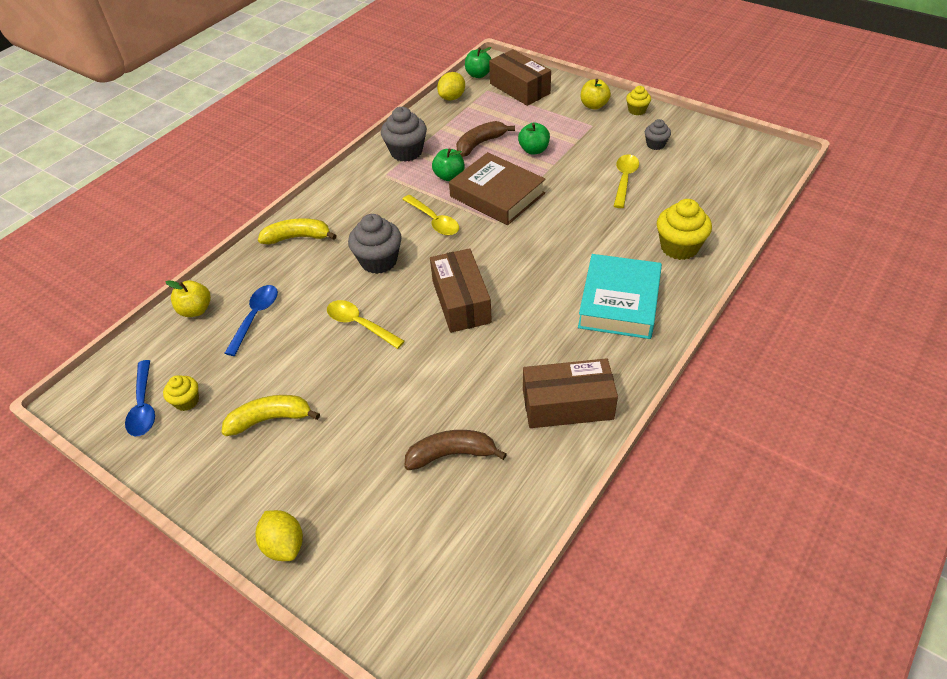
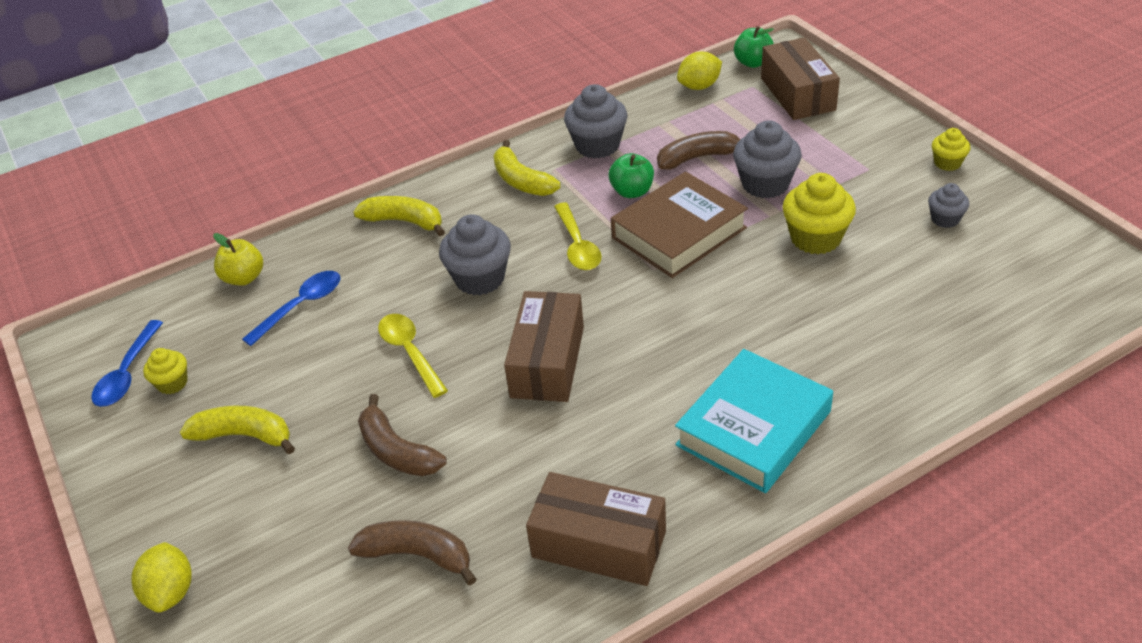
camera: 25 degrees right, 5 degrees down
brown book [449,152,546,225] -> brown book turned 75 degrees clockwise [611,172,748,278]
green apple [518,123,550,155] -> grey cupcake [733,120,802,199]
yellow apple [581,79,611,110] -> none
yellow spoon [614,155,639,208] -> none
yellow cupcake [657,199,712,260] -> yellow cupcake moved to [783,173,856,254]
none -> brown banana [358,394,447,476]
none -> yellow banana [493,140,560,196]

